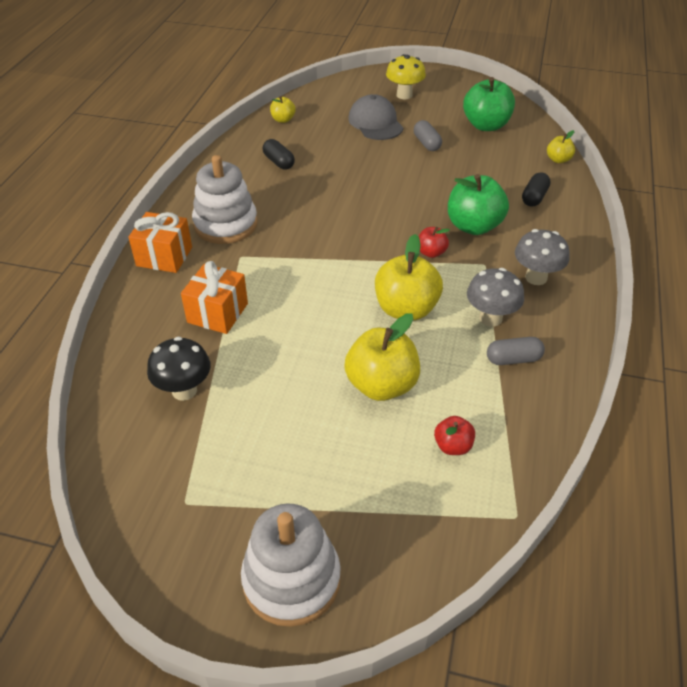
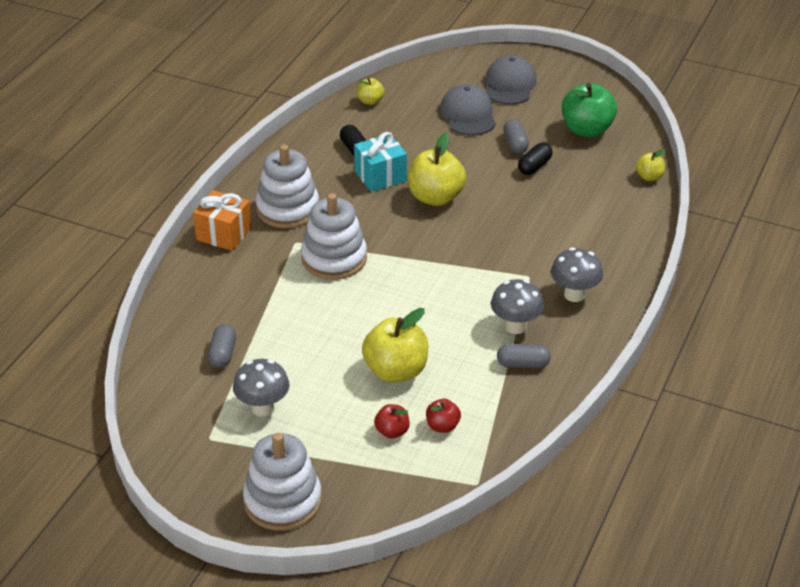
camera: 10 degrees right, 5 degrees down
black mushroom [147,336,211,401] -> grey capsule [208,324,236,368]
orange gift [181,261,248,334] -> none
yellow apple [375,234,443,321] -> yellow apple moved to [408,132,466,206]
yellow mushroom [386,54,426,99] -> grey cap [485,55,537,105]
red apple [419,227,450,258] -> red apple moved to [374,404,410,439]
green apple [448,174,509,235] -> none
black capsule [522,172,551,207] -> black capsule moved to [518,143,552,175]
none -> grey mushroom [233,359,290,417]
none -> white stacking toy [301,193,367,280]
none -> turquoise gift [354,132,407,192]

